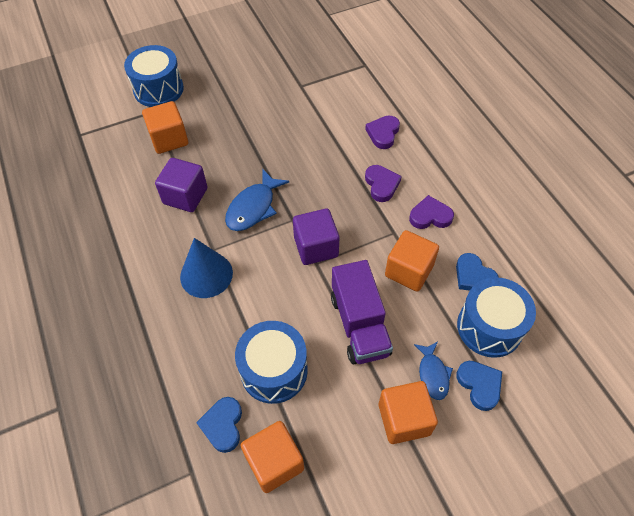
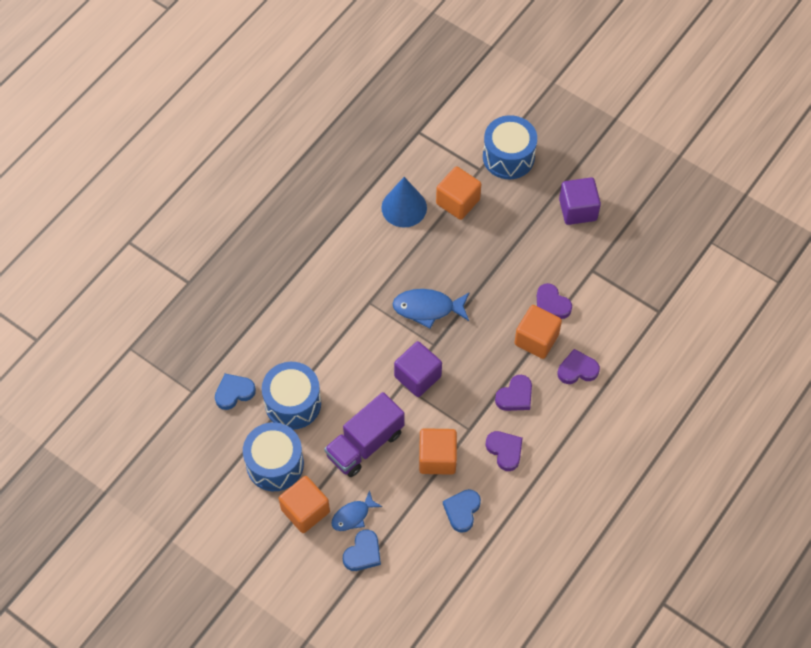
camera: 60 degrees right, 5 degrees up
purple cube [155,158,208,212] -> purple cube moved to [559,177,601,225]
blue cone [180,238,233,298] -> blue cone moved to [382,177,427,227]
orange cube [241,421,304,493] -> orange cube moved to [514,305,562,359]
blue drum [457,277,536,358] -> blue drum moved to [243,422,304,491]
none -> purple heart [537,283,572,319]

